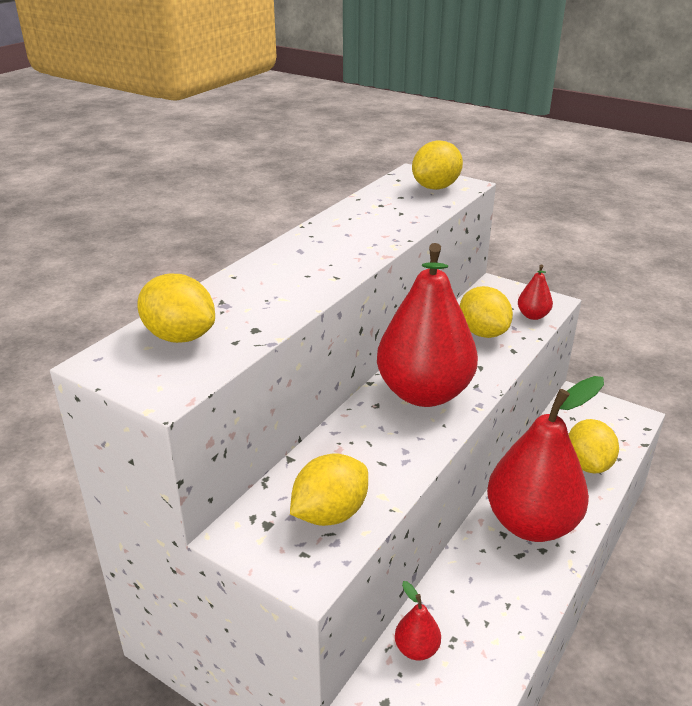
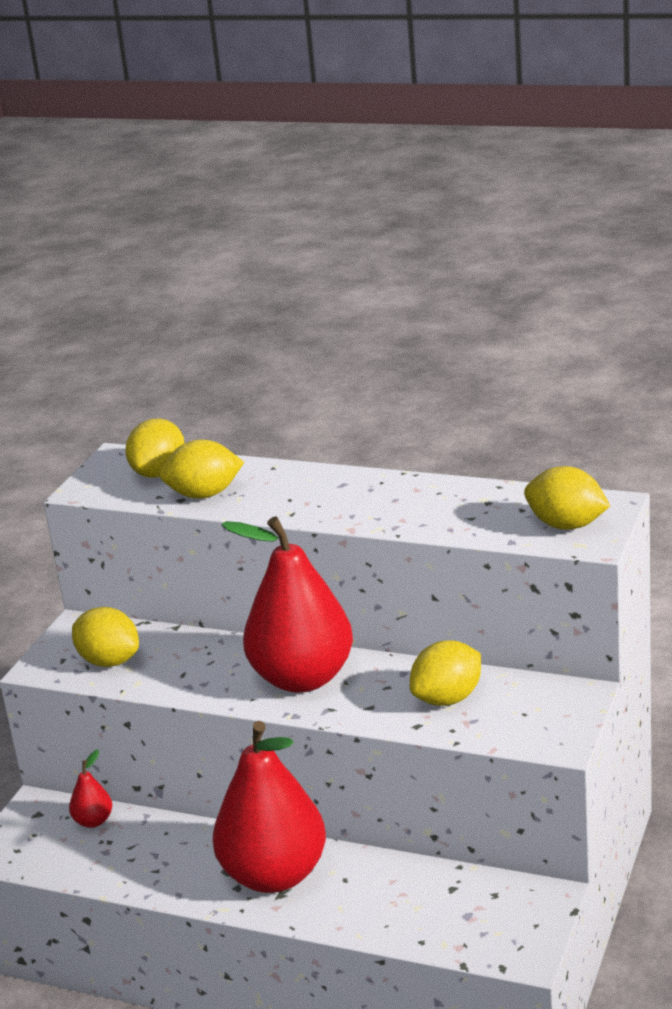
camera: 80 degrees right, 5 degrees down
red pear [518,264,553,320] -> none
yellow lemon [568,419,619,473] -> yellow lemon moved to [159,440,244,499]

